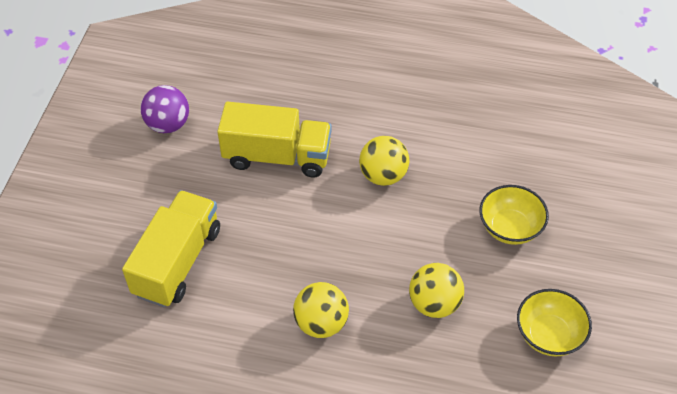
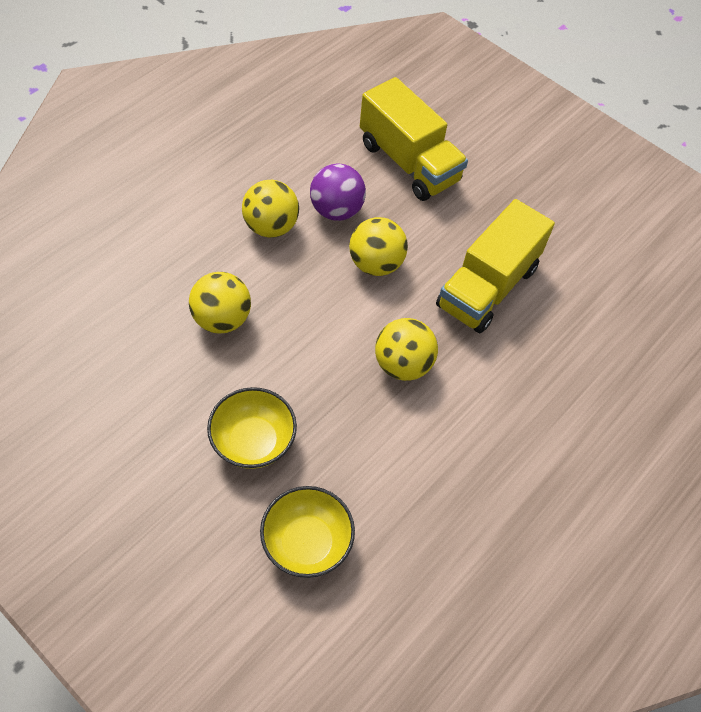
camera: 115 degrees right, 5 degrees up
purple ball [140,85,189,133] -> purple ball moved to [310,163,366,221]
yellow bowl [517,289,592,356] -> yellow bowl moved to [260,486,355,578]
none -> yellow ball [349,217,408,276]

